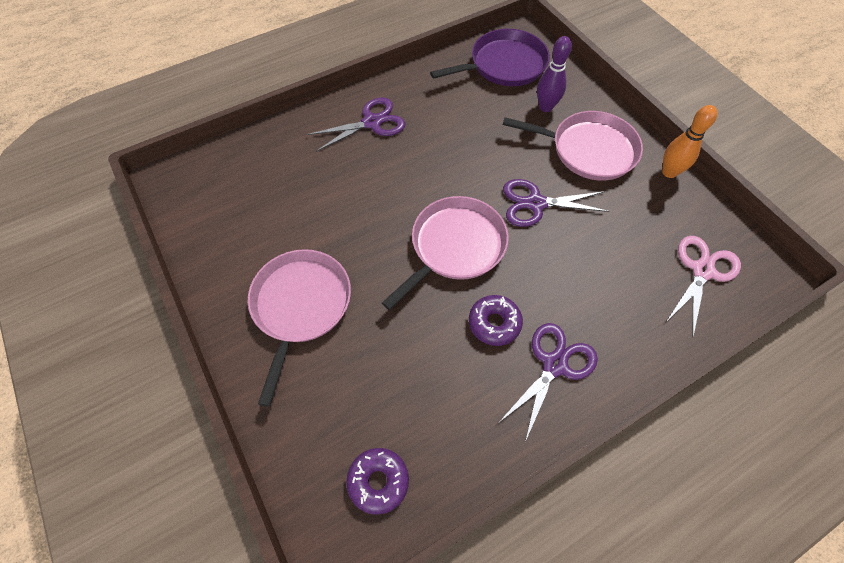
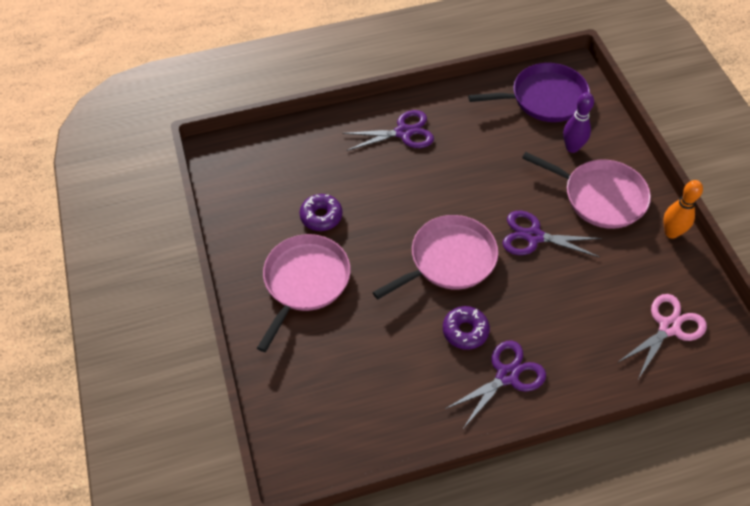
camera: 15 degrees right, 5 degrees down
purple donut [346,448,409,515] -> purple donut moved to [299,194,343,231]

